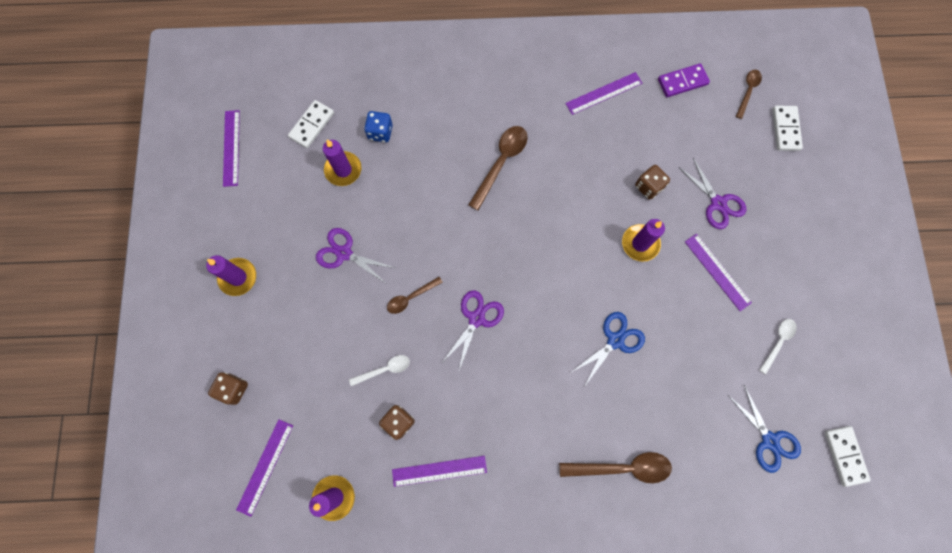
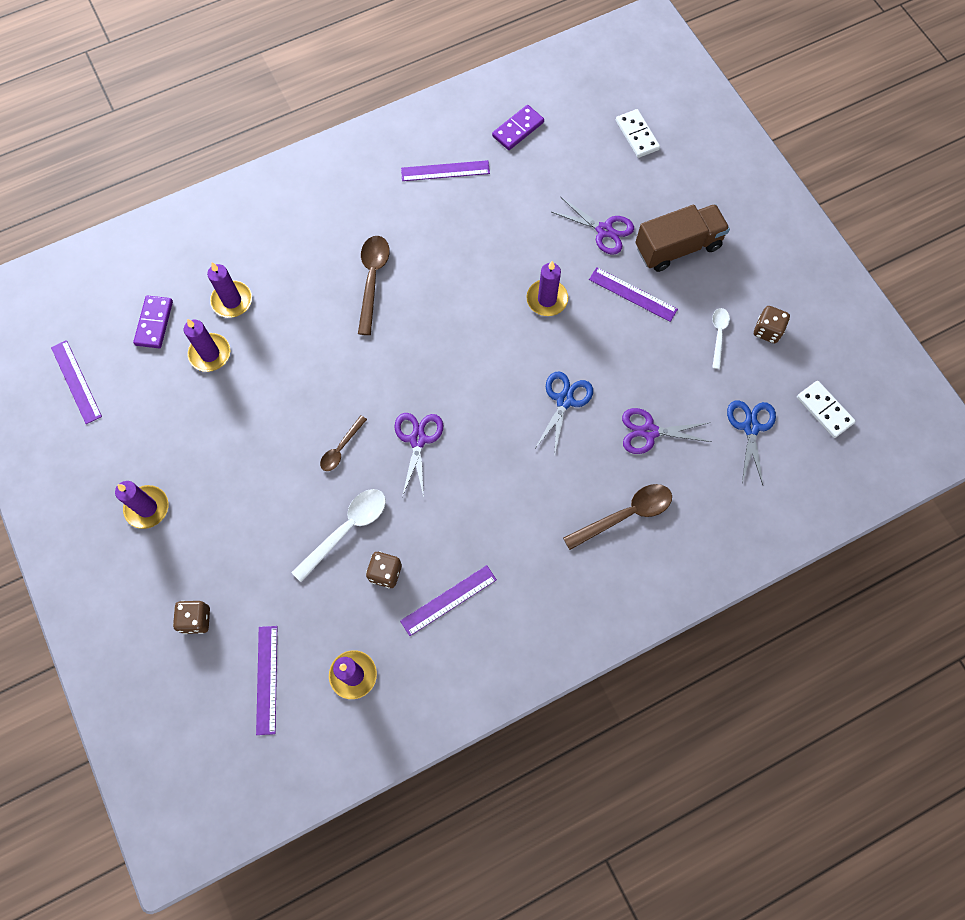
camera: 25 degrees left, 5 degrees down
white domino [288,100,334,148] -> purple domino [133,295,173,348]
purple scissors [316,228,395,284] -> purple scissors moved to [622,408,711,454]
white spoon [349,355,410,386] -> white spoon [291,489,386,582], size x1.68
blue dice [364,111,393,142] -> purple candle [207,263,252,318]
purple ruler [565,72,642,115] -> purple ruler turned 45 degrees clockwise [401,160,490,181]
brown dice [635,165,670,200] -> brown dice moved to [754,306,790,343]
blue scissors [728,385,801,473] -> blue scissors turned 120 degrees counterclockwise [727,400,776,485]
brown spoon [736,70,762,119] -> none
none -> brown truck [635,204,730,272]

